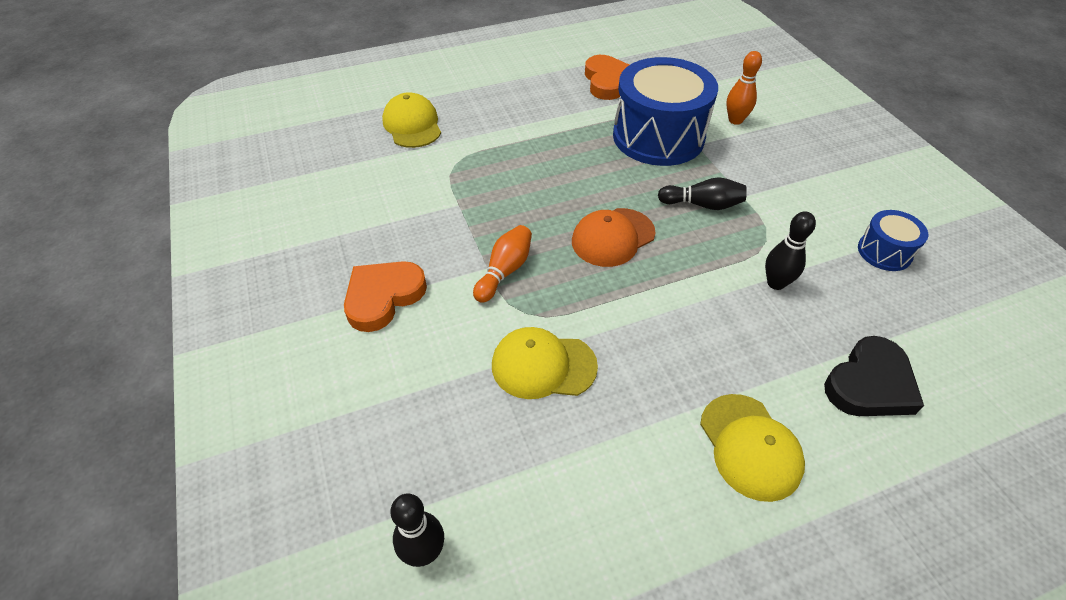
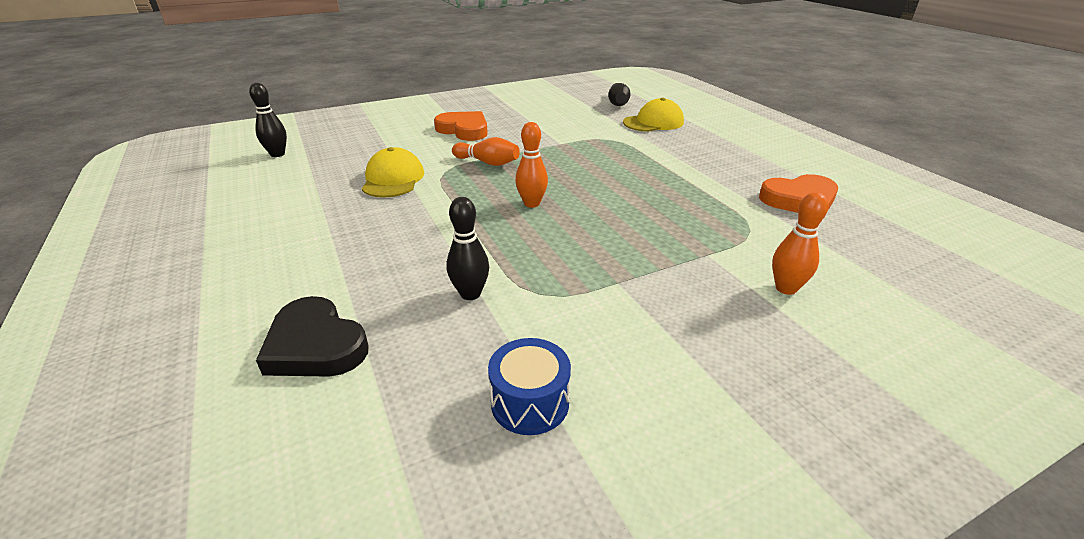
camera: 85 degrees right, 15 degrees down
orange cap [572,208,655,267] -> orange bowling pin [515,122,548,208]
blue drum [613,57,718,166] -> none
black bowling pin [658,177,747,210] -> black bowling pin moved to [608,83,631,106]
yellow cap [700,394,805,502] -> none

